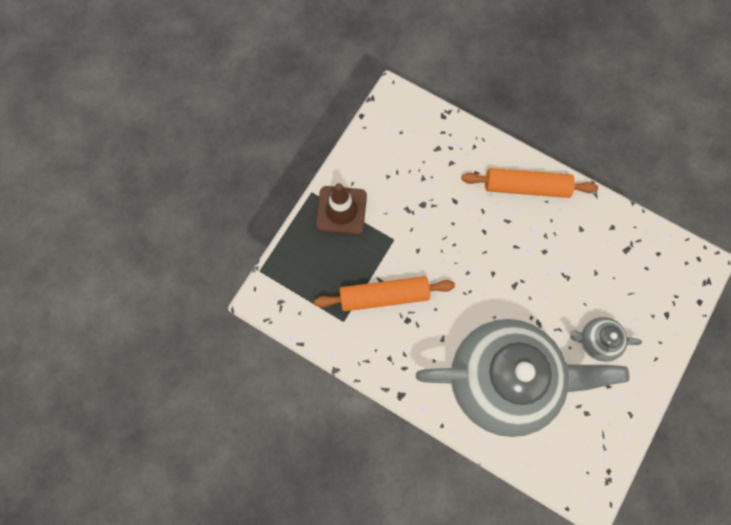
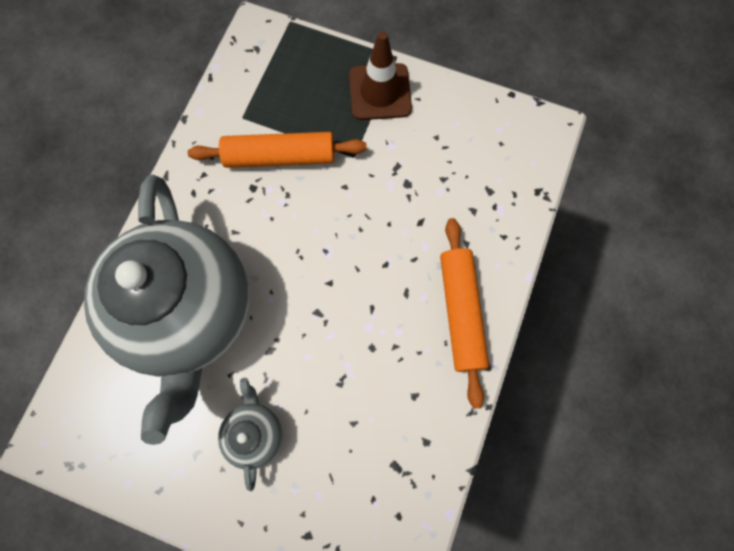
camera: 80 degrees right, 0 degrees up
orange rolling pin [314,276,455,311] -> orange rolling pin turned 75 degrees counterclockwise [188,132,367,168]

